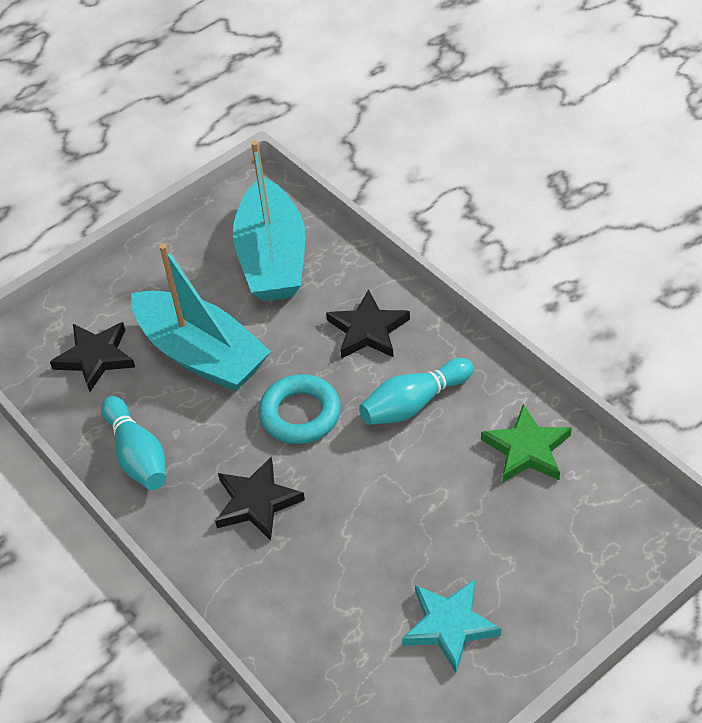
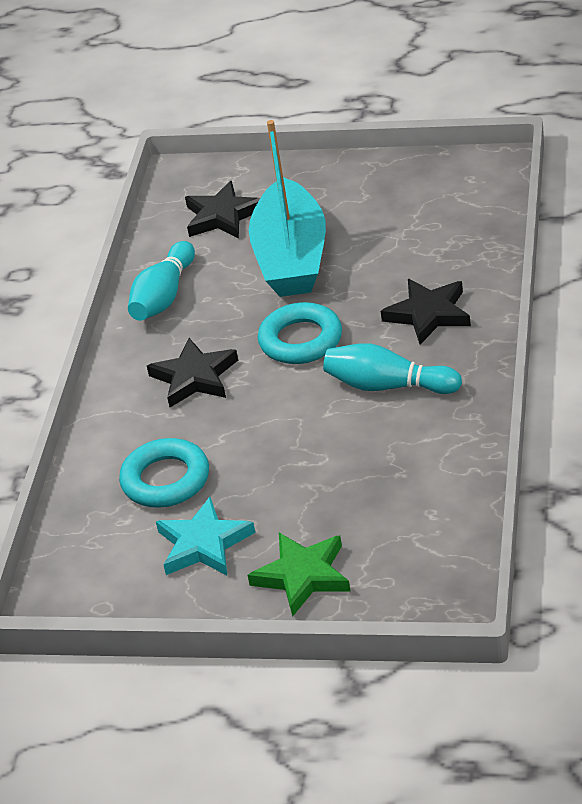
camera: 50 degrees right, 10 degrees down
turquoise boat [233,140,305,301] -> none
green star [481,404,572,483] -> green star moved to [248,533,351,617]
none -> turquoise ring [119,438,209,508]

